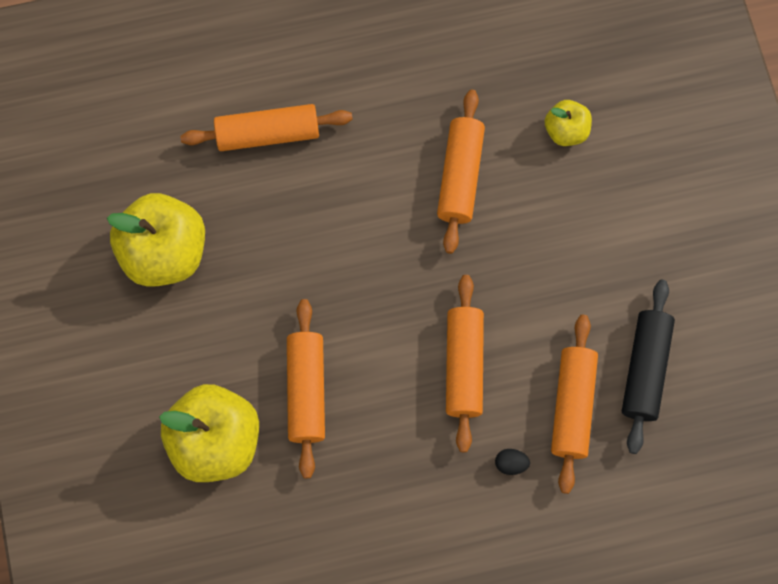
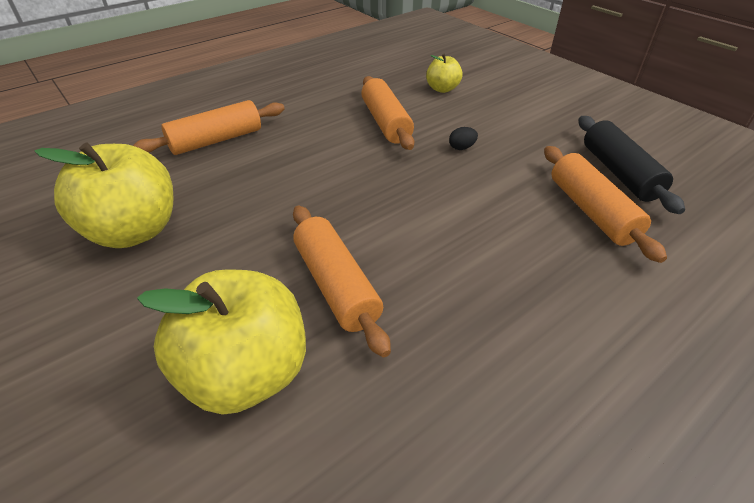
camera: 25 degrees left, 30 degrees down
orange rolling pin [446,275,484,452] -> none
black egg [495,449,530,475] -> black egg moved to [449,127,478,150]

